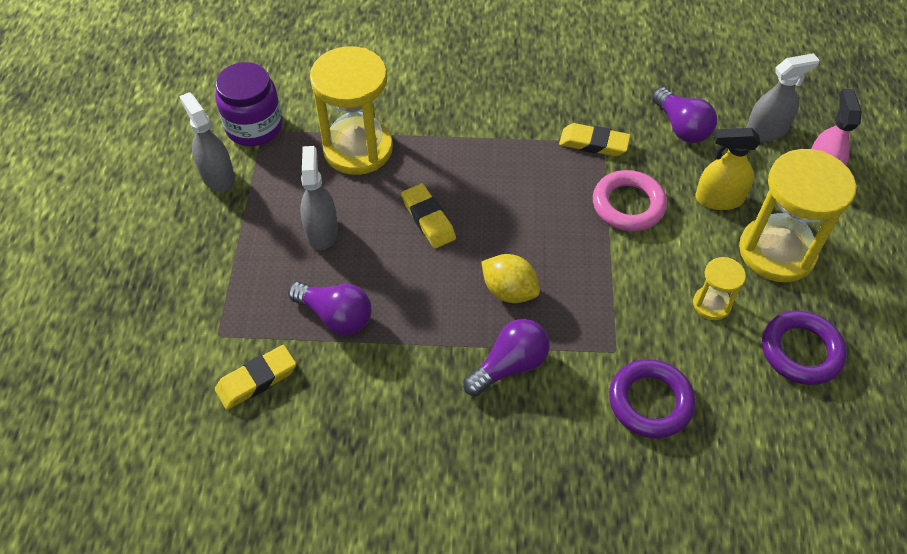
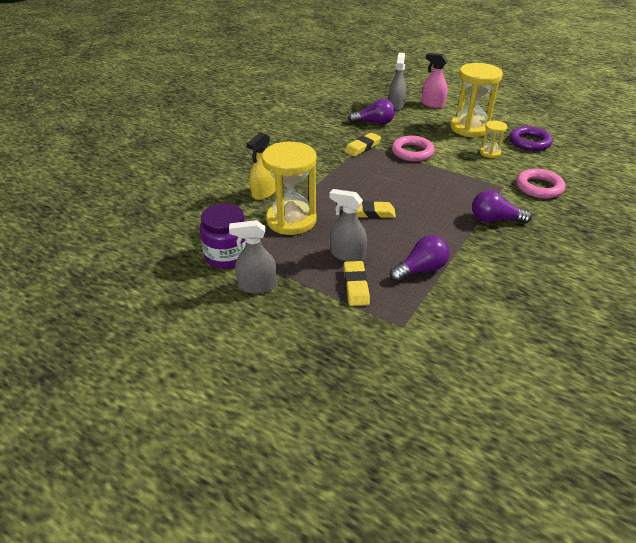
camera: 60 degrees left, 15 degrees down
yellow eraser [215,345,296,410] -> yellow eraser moved to [344,261,370,306]
purple light bulb [463,319,549,396] -> purple light bulb turned 75 degrees counterclockwise [472,190,532,223]
yellow lemon [481,254,540,303] -> none
purple ring [609,359,695,438] -> pink ring [516,169,565,199]
yellow spray bottle [695,128,761,210] -> yellow spray bottle moved to [247,132,276,200]

